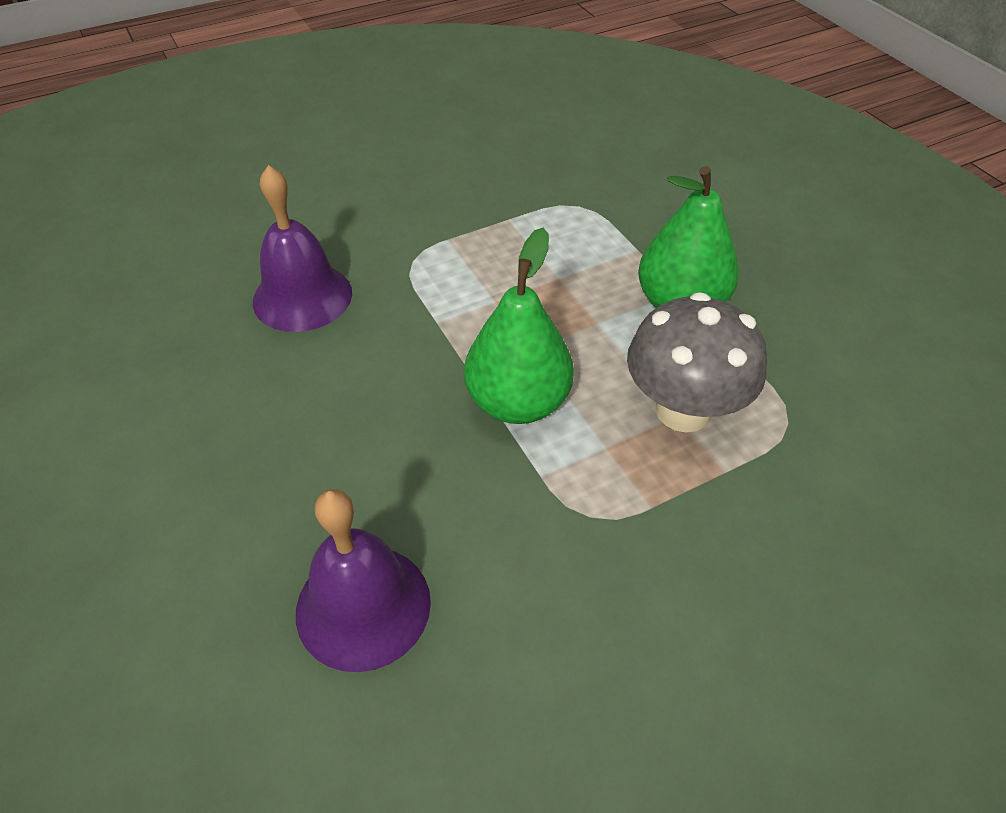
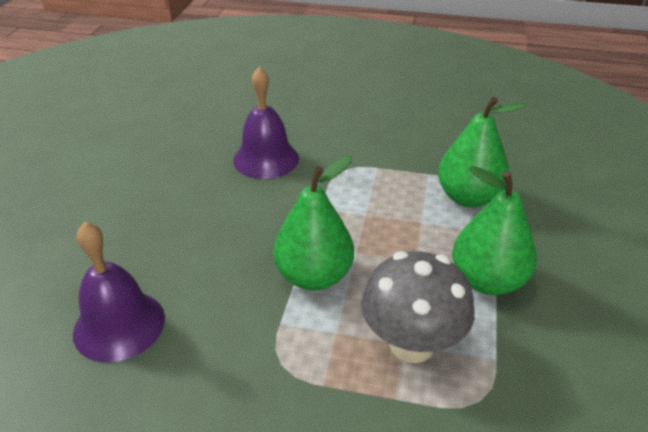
camera: 40 degrees right, 10 degrees down
none -> green pear [438,97,527,208]

